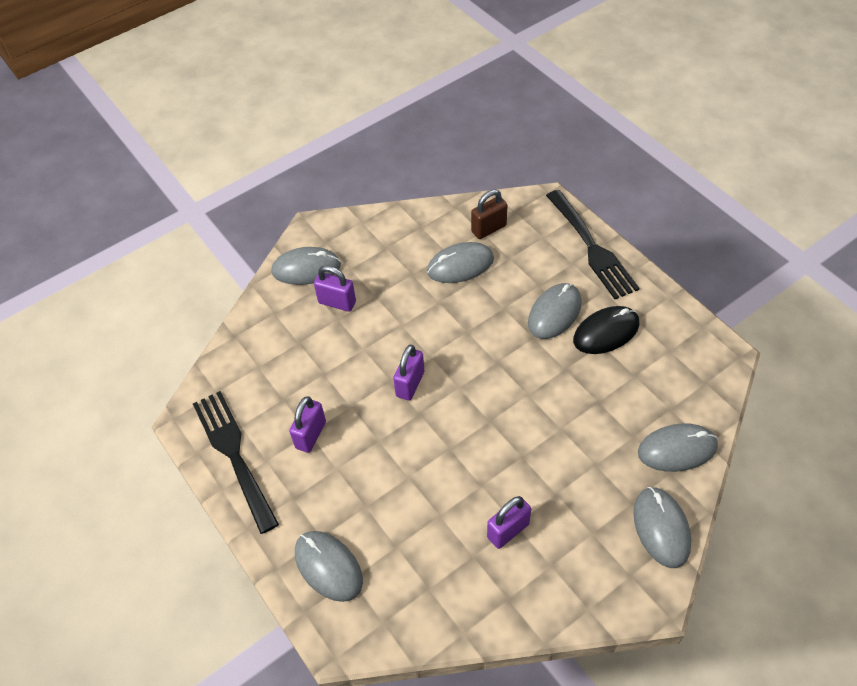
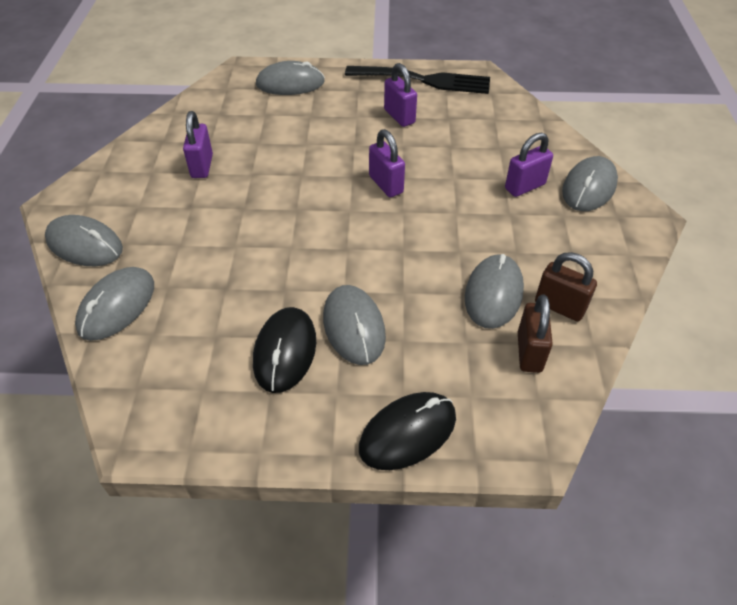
camera: 125 degrees right, 5 degrees down
black fork [546,190,639,299] -> black mouse [359,392,456,470]
none -> brown padlock [535,252,597,321]

